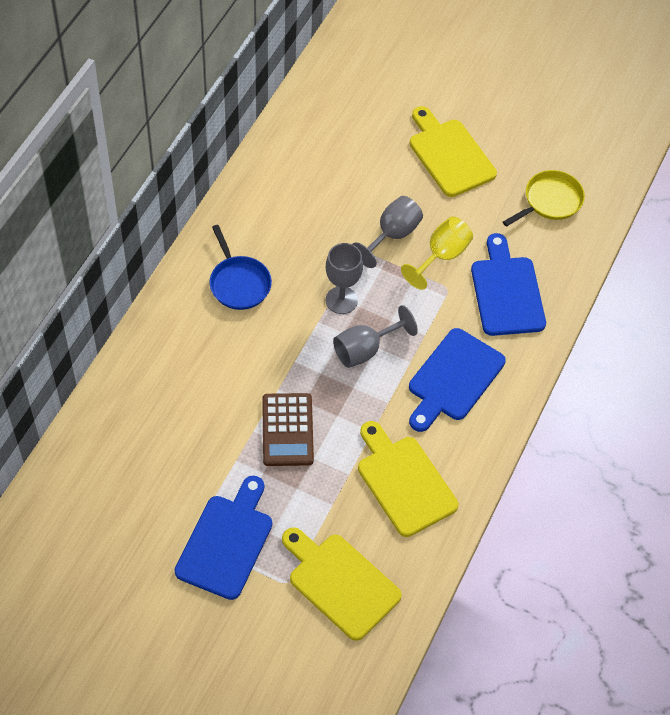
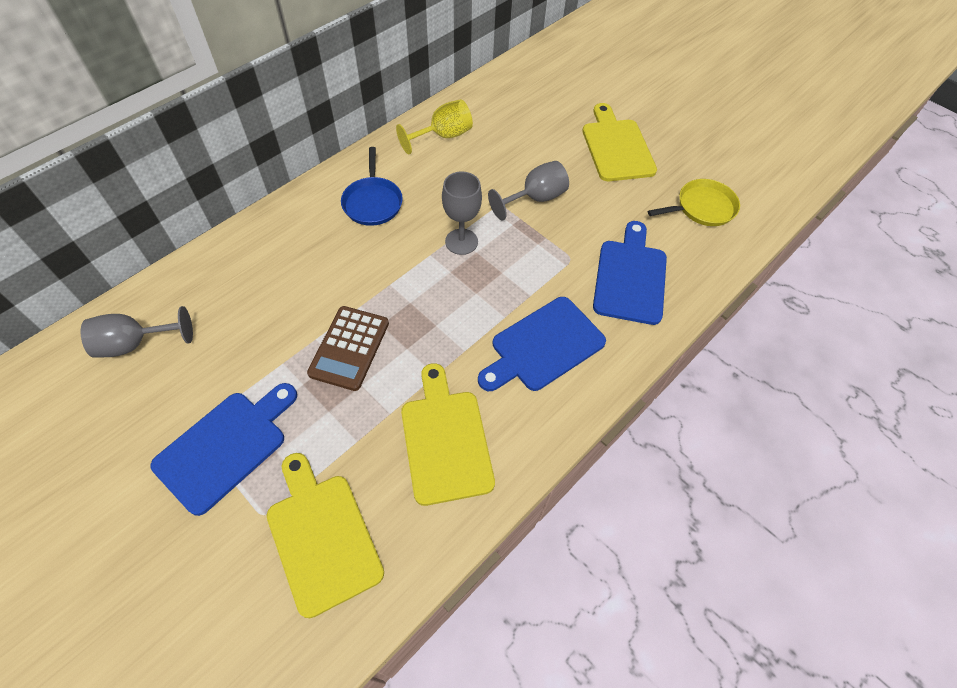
camera: 20 degrees right, 0 degrees up
grey goblet [333,305,418,368] -> grey goblet moved to [81,306,193,358]
yellow goblet [401,217,473,290] -> yellow goblet moved to [396,99,473,154]

